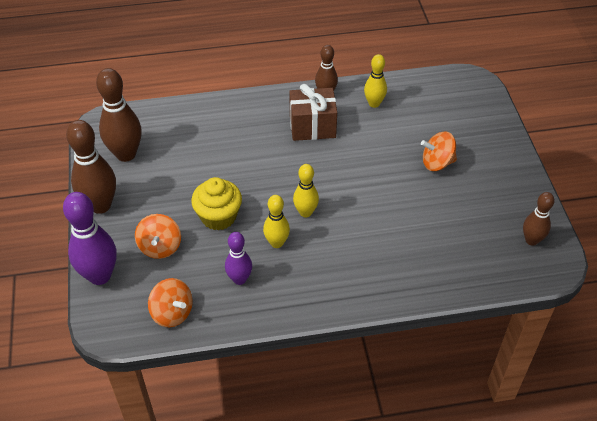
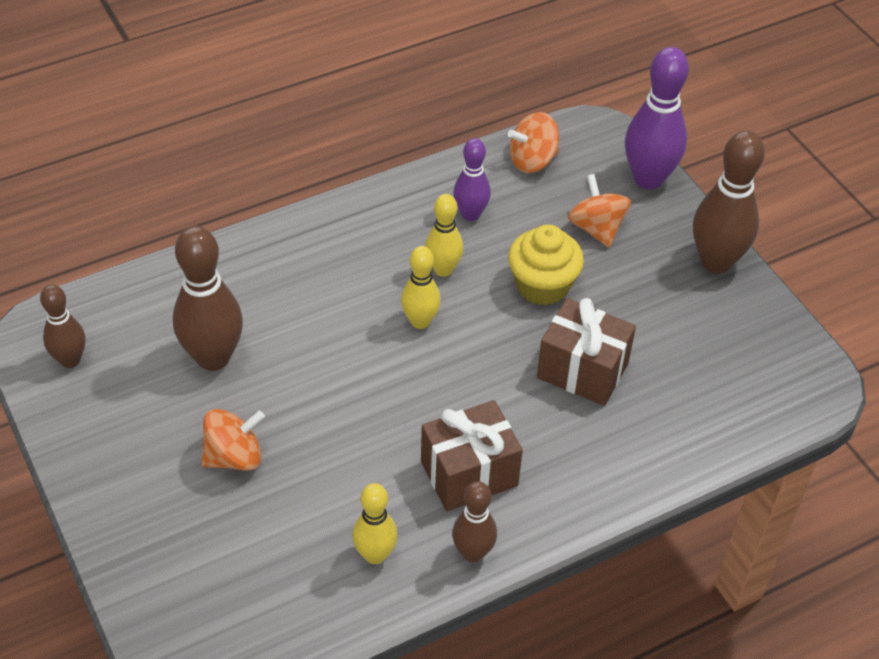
camera: 160 degrees right, 0 degrees up
brown bowling pin [96,68,142,162] -> brown bowling pin moved to [173,226,243,371]
orange spinning top [148,278,193,327] -> orange spinning top turned 45 degrees counterclockwise [508,112,559,173]
none -> brown gift [537,298,636,406]

